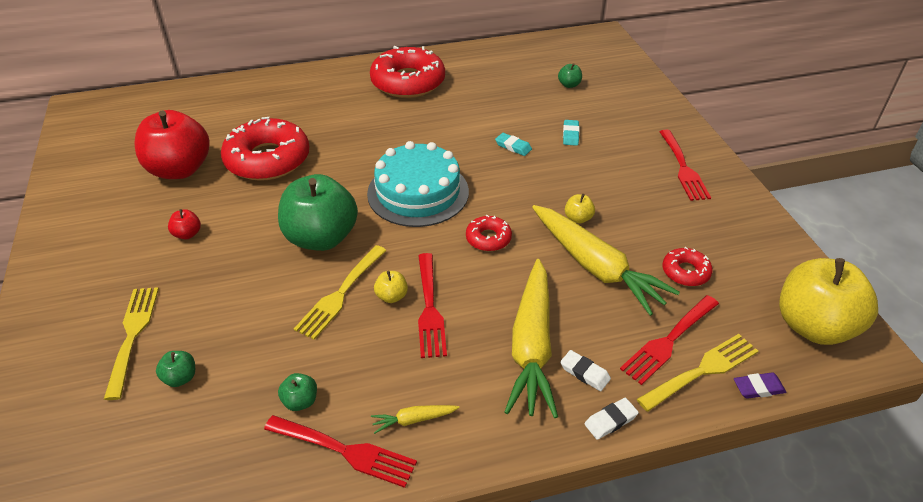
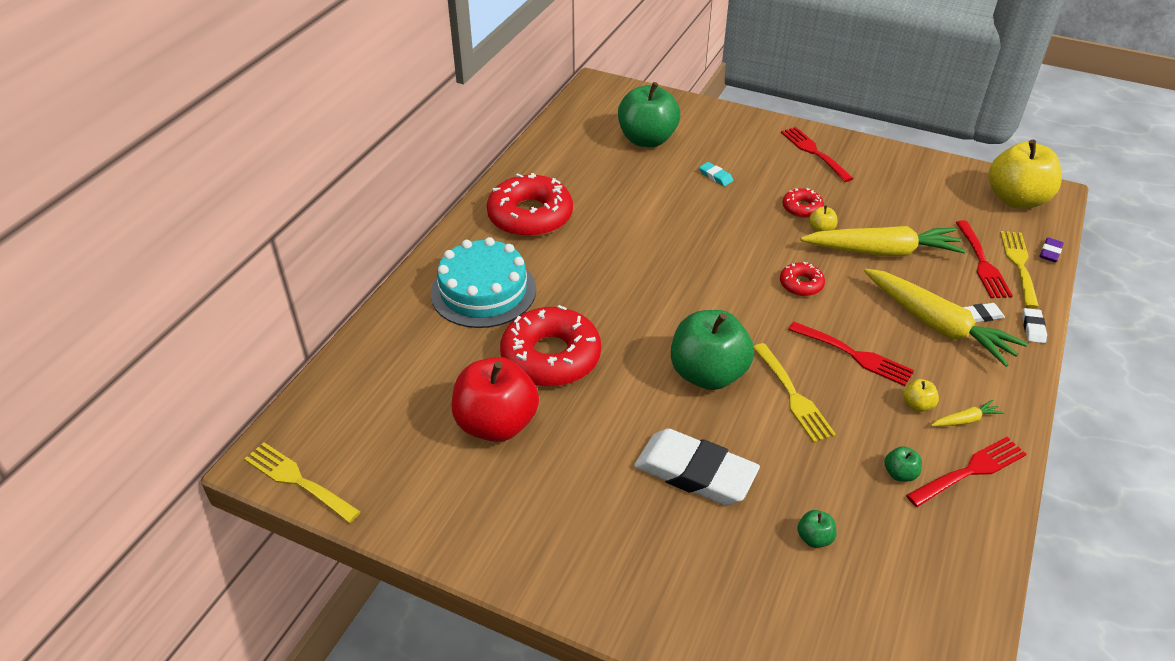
camera: 50 degrees left, 0 degrees up
yellow fork [104,287,159,400] -> yellow fork moved to [244,442,361,523]
red apple [168,209,201,239] -> none
turquoise cake [367,141,469,227] -> turquoise cake moved to [430,237,536,328]
yellow carrot [371,405,460,434] -> yellow carrot turned 135 degrees counterclockwise [931,400,1003,427]
yellow apple [374,271,408,303] -> yellow apple moved to [903,379,939,412]
turquoise eraser [495,133,532,156] -> none
green apple [558,63,582,88] -> green apple [618,82,680,147], size x2.49
red fork [659,130,711,201] -> red fork turned 150 degrees counterclockwise [781,127,854,182]
red donut [662,247,713,286] -> red donut moved to [782,188,824,218]
none -> white eraser [634,428,760,505]

